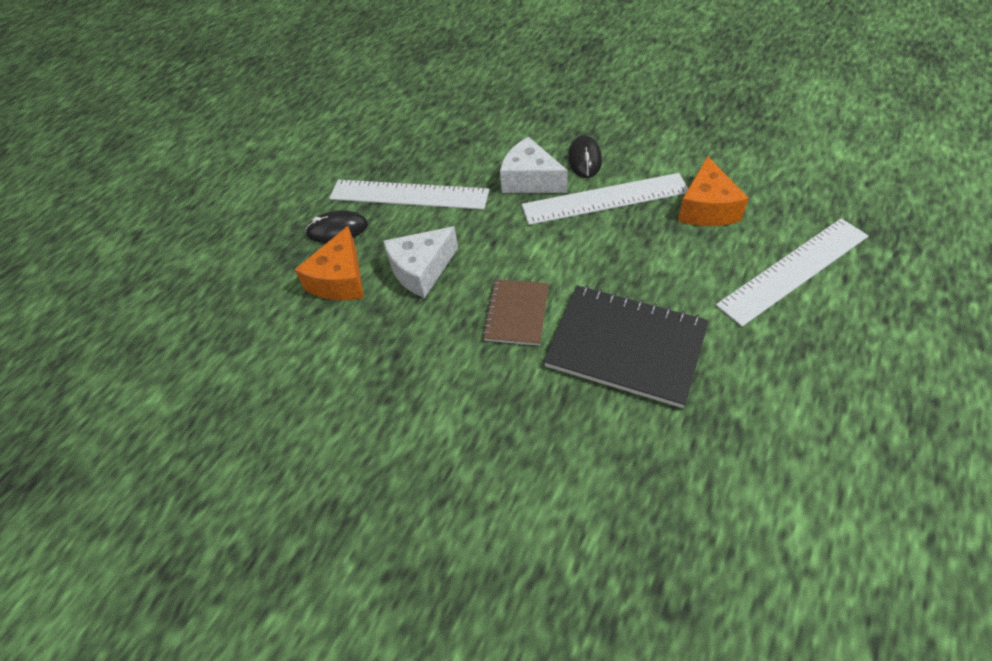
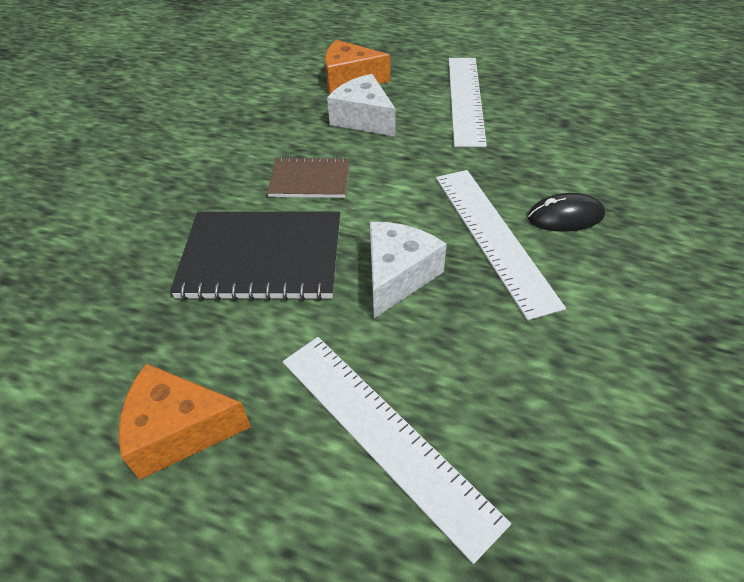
camera: 80 degrees right, 5 degrees down
black mouse [305,210,368,243] -> none
white cheese [500,137,568,193] -> white cheese moved to [370,222,447,318]
black notebook [543,285,709,408] -> black notebook turned 75 degrees clockwise [170,211,340,301]
orange cheese [678,156,749,226] -> orange cheese moved to [118,363,251,480]

